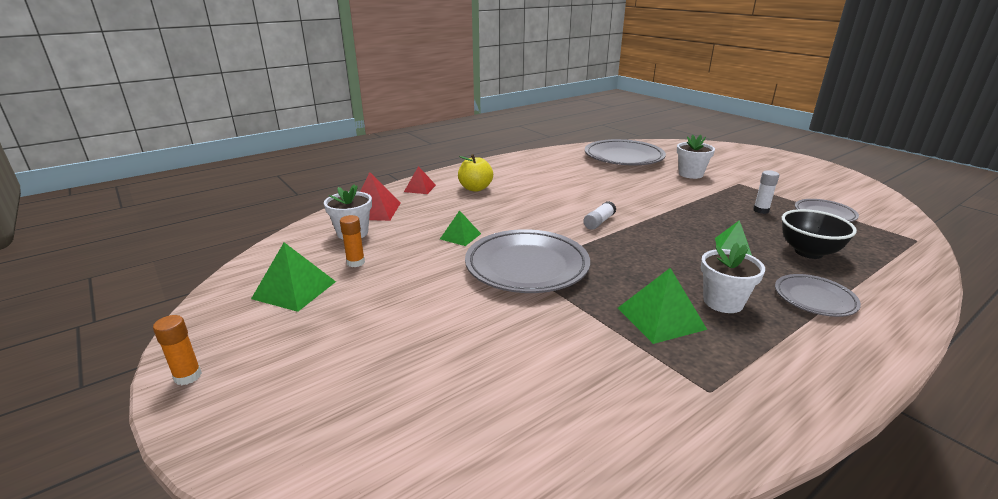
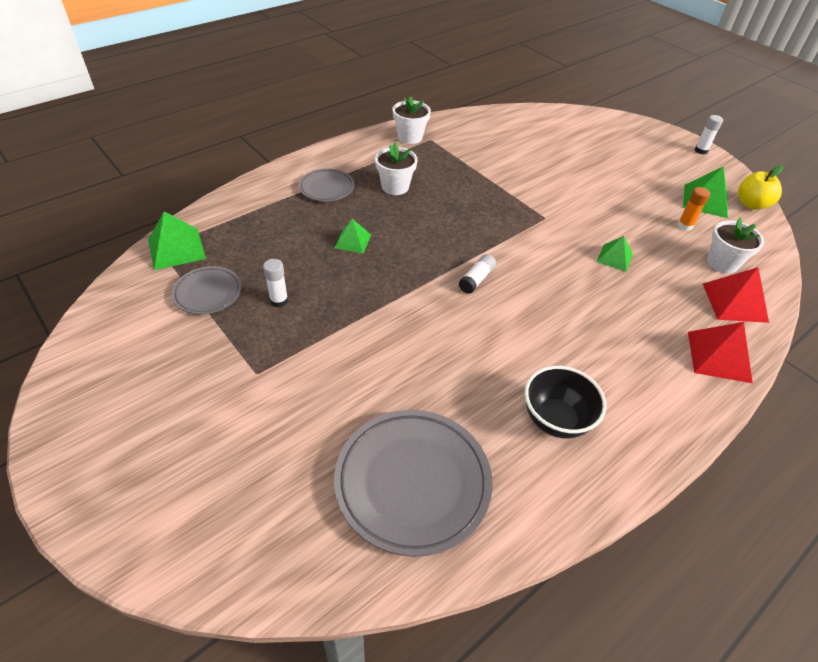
camera: 175 degrees right, 20 degrees up
orange glue stick [153,315,202,385] -> white glue stick [694,115,723,155]
red pyramid [404,166,436,194] -> red pyramid [688,322,753,383], size x1.58
yellow apple [458,154,493,192] -> yellow apple moved to [738,165,783,210]
grey plate [465,229,590,293] -> none
green pyramid [618,268,707,344] -> green pyramid moved to [148,211,206,270]
white flower pot [677,135,715,179] -> white flower pot moved to [393,96,431,144]
black bowl [782,209,857,259] -> black bowl moved to [525,366,606,438]

